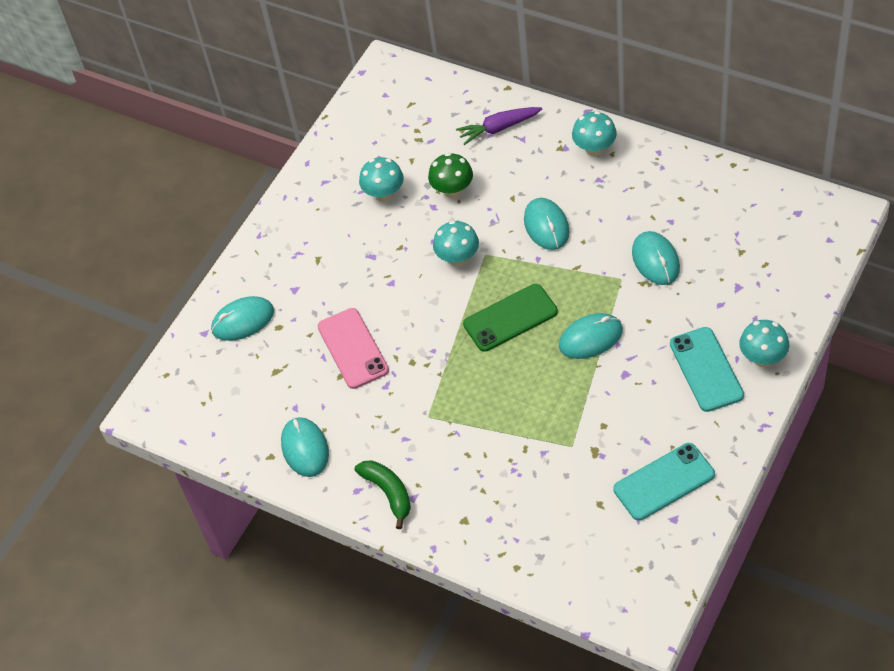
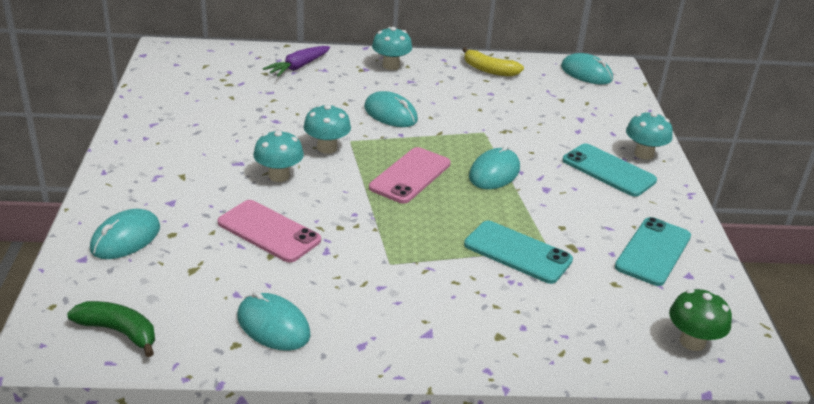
camera: 40 degrees left, 20 degrees down
green banana [355,460,411,529] -> green banana moved to [67,301,155,357]
turquoise mushroom [359,157,404,202] -> turquoise mushroom moved to [253,130,304,182]
green mushroom [428,153,473,198] -> green mushroom moved to [669,289,732,351]
green phone [463,284,558,352] -> pink phone [369,147,451,204]
turquoise mouse [632,231,680,285] -> turquoise mouse moved to [561,53,613,85]
none -> yellow banana [462,47,524,77]
none -> turquoise phone [464,221,573,284]

